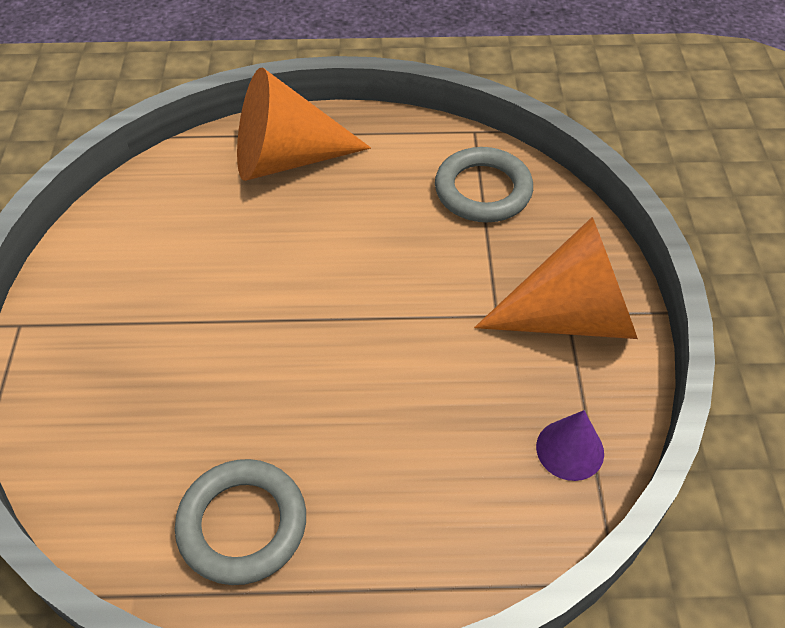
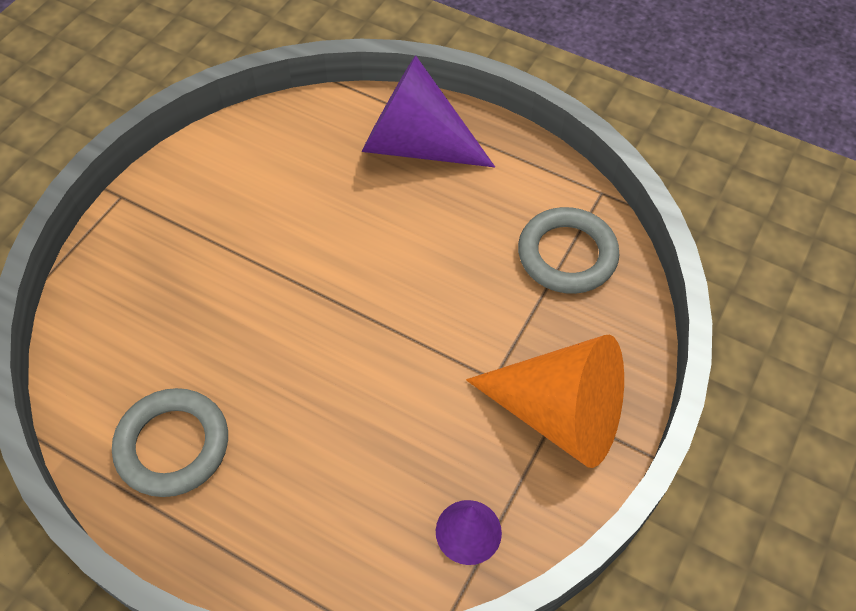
camera: 30 degrees right, 5 degrees up
orange cone [237,68,371,181] -> purple cone [362,55,495,167]

